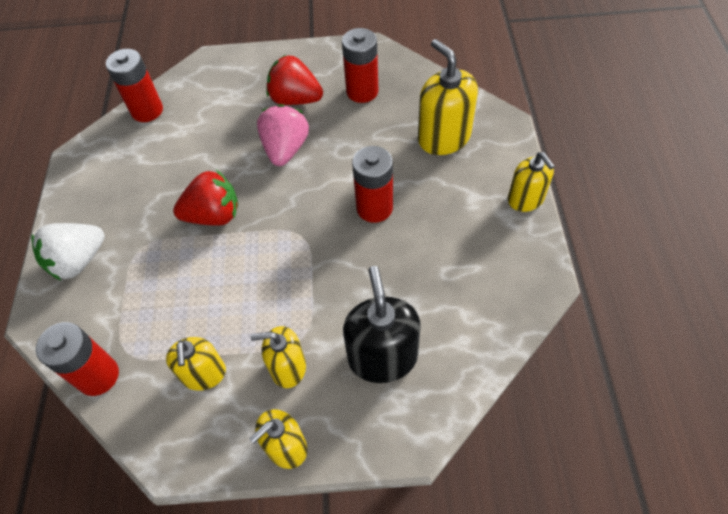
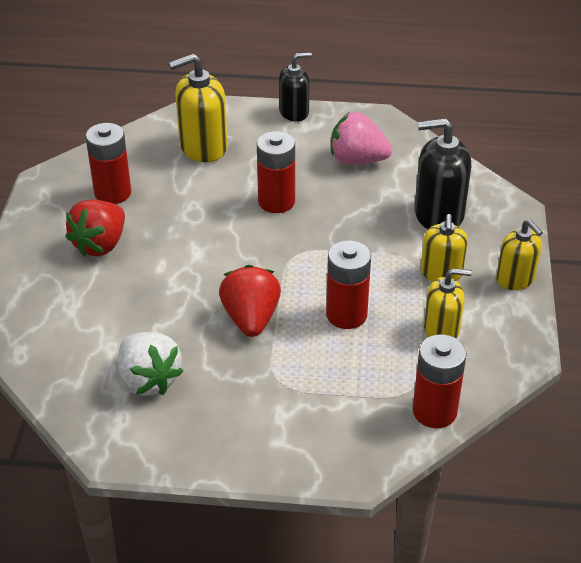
camera: 85 degrees left, 15 degrees down
white strawberry [31,223,105,281] -> white strawberry moved to [118,332,183,396]
red battery [106,49,163,122] -> red battery moved to [326,240,371,329]
pink strawberry [257,104,309,166] -> pink strawberry moved to [331,112,392,164]
yellow soap dispenser [508,152,555,212] -> black soap dispenser [279,52,312,122]

